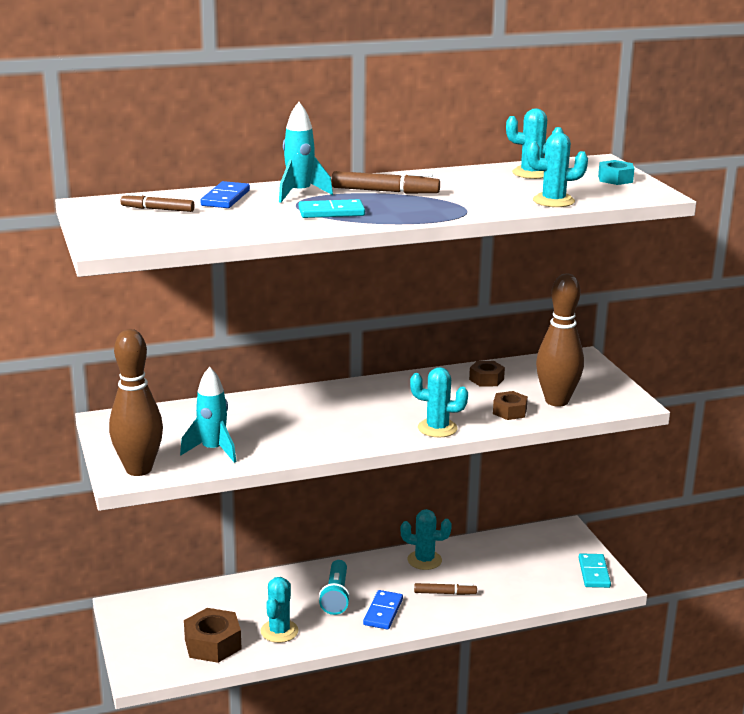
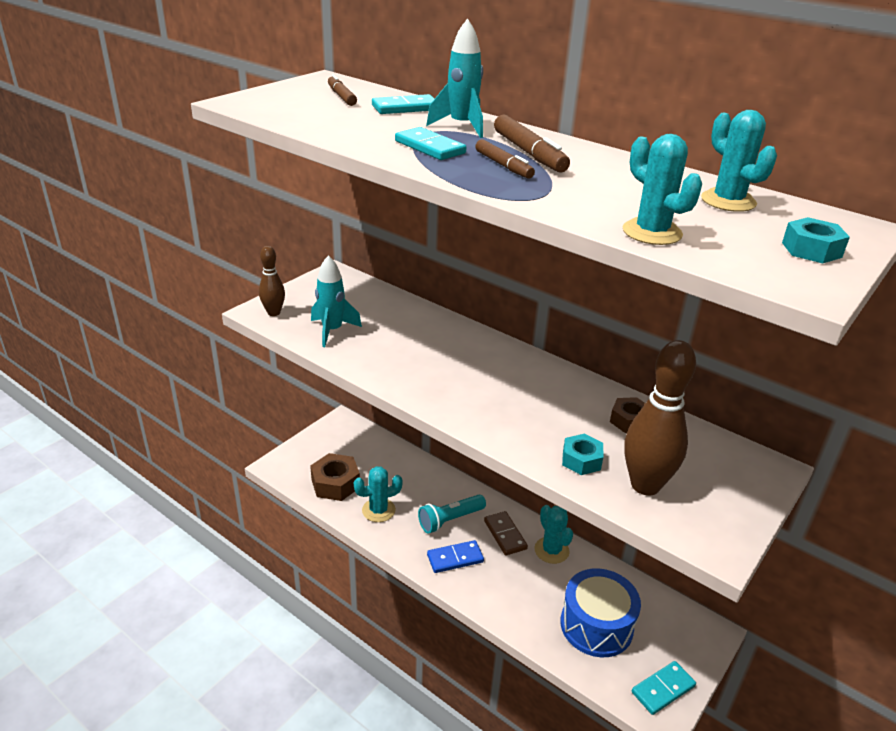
camera: 55 degrees right, 10 degrees up
brown bowling pin [109,329,163,476] -> brown bowling pin [259,246,285,316], size x0.57
blue domino [201,181,250,208] -> turquoise domino [372,94,435,114]
turquoise cactus [410,367,468,437] -> none
brown marker [414,583,477,595] -> brown marker moved to [475,139,535,179]
brown nut [493,391,528,420] -> turquoise nut [562,434,603,475]
none -> brown domino [484,511,528,556]
none -> blue drum [560,568,641,657]

